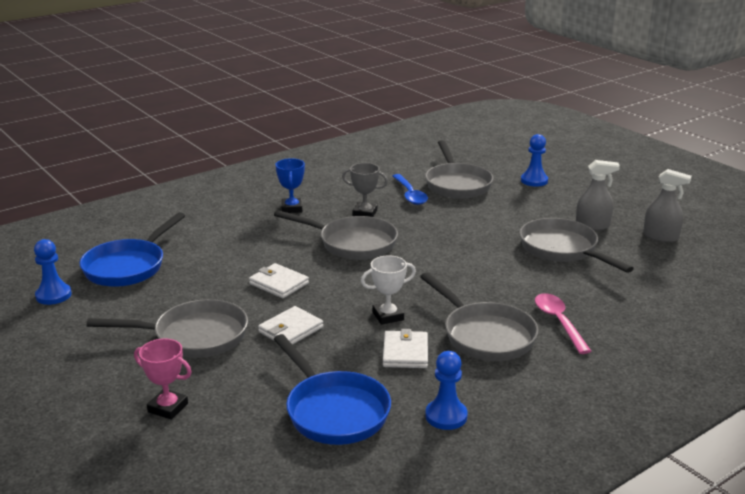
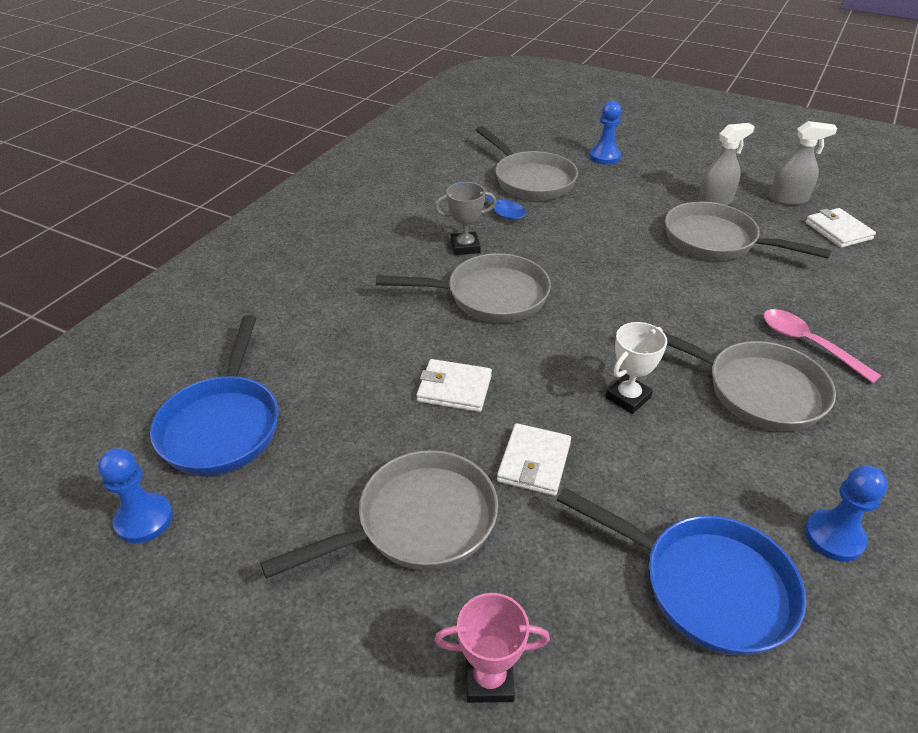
camera: 25 degrees left, 15 degrees up
blue trophy [275,158,305,213] -> none
white wallet [383,329,428,368] -> white wallet moved to [806,208,876,248]

